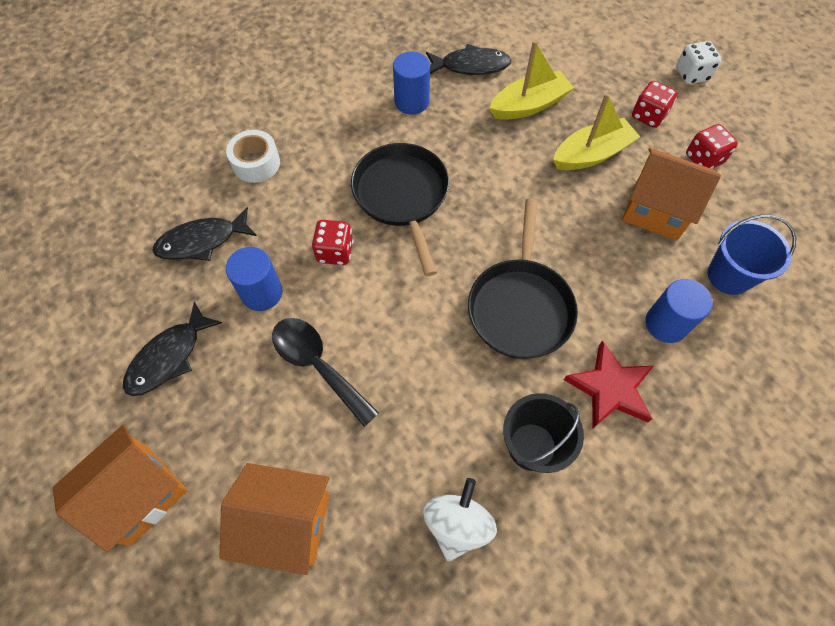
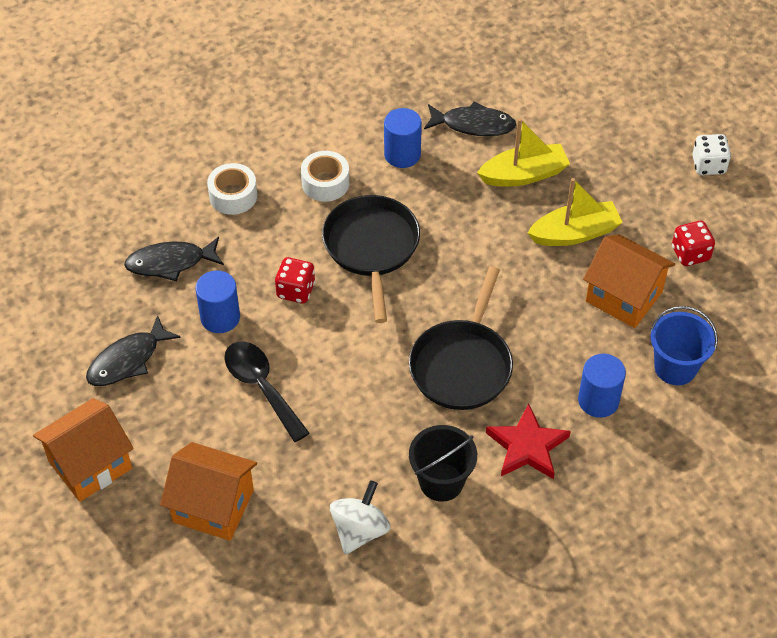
camera: 10 degrees right, 10 degrees down
red dice [632,81,677,128] -> none
none -> white tape [301,151,349,202]

